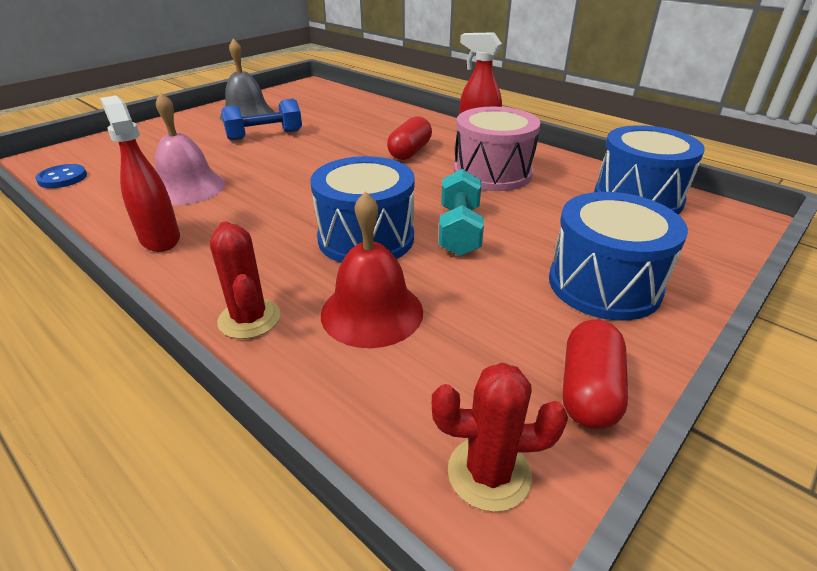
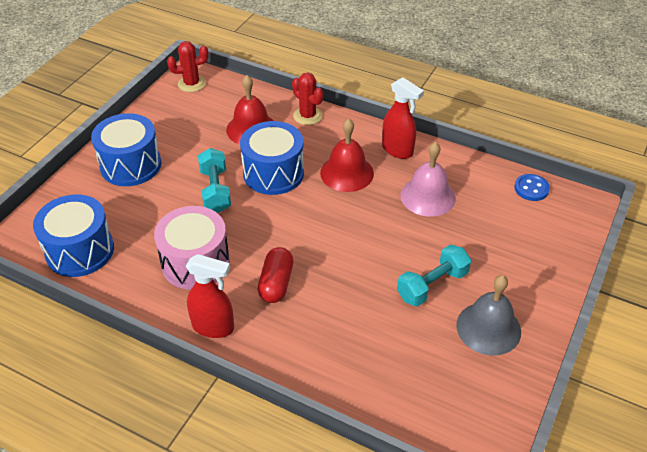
camera: 165 degrees right, 10 degrees up
blue dumbbell [221,99,302,140] -> turquoise dumbbell [397,245,471,306]
red capsule [562,319,628,430] -> none
none -> red bell [320,119,374,192]

